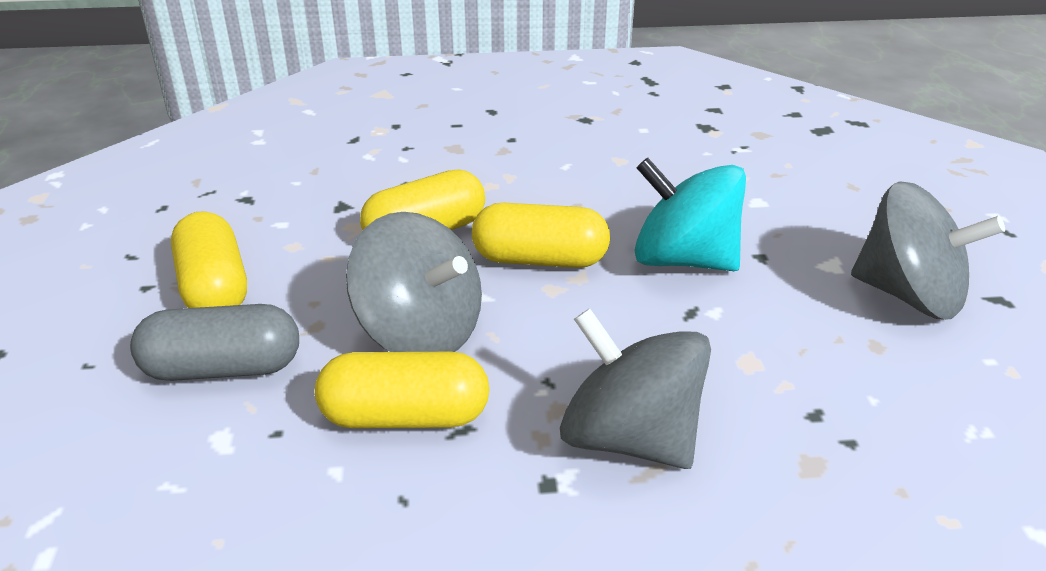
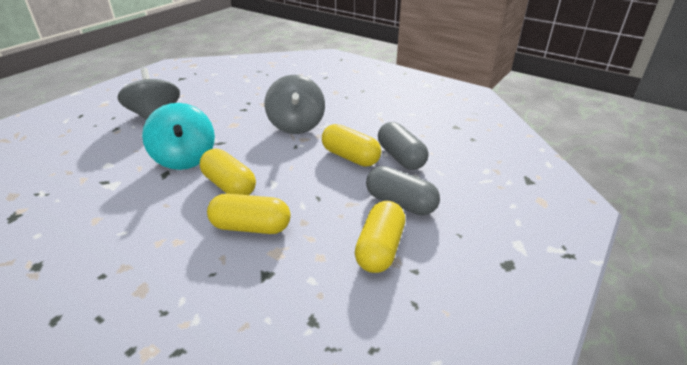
camera: 140 degrees left, 0 degrees up
grey spinning top [346,212,482,352] -> none
none -> grey capsule [378,122,428,170]

